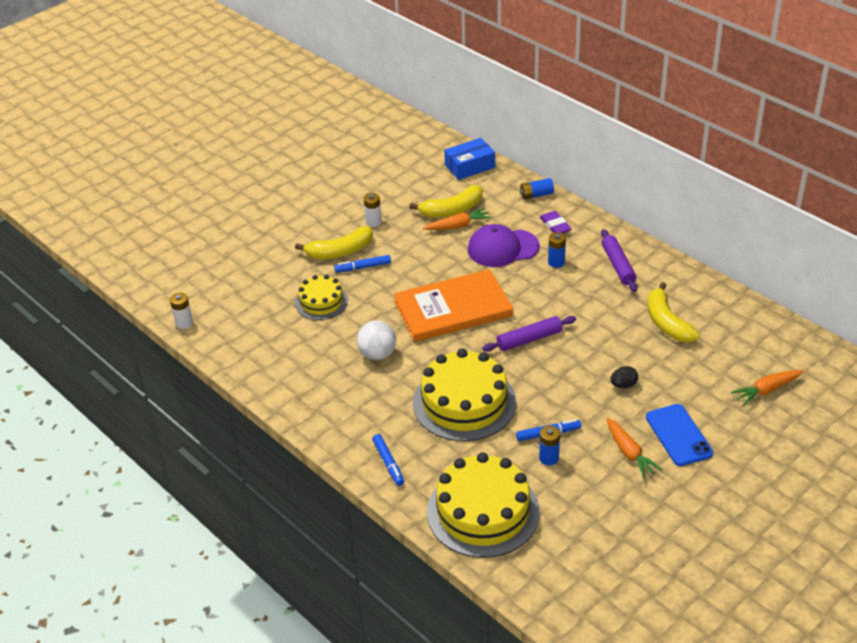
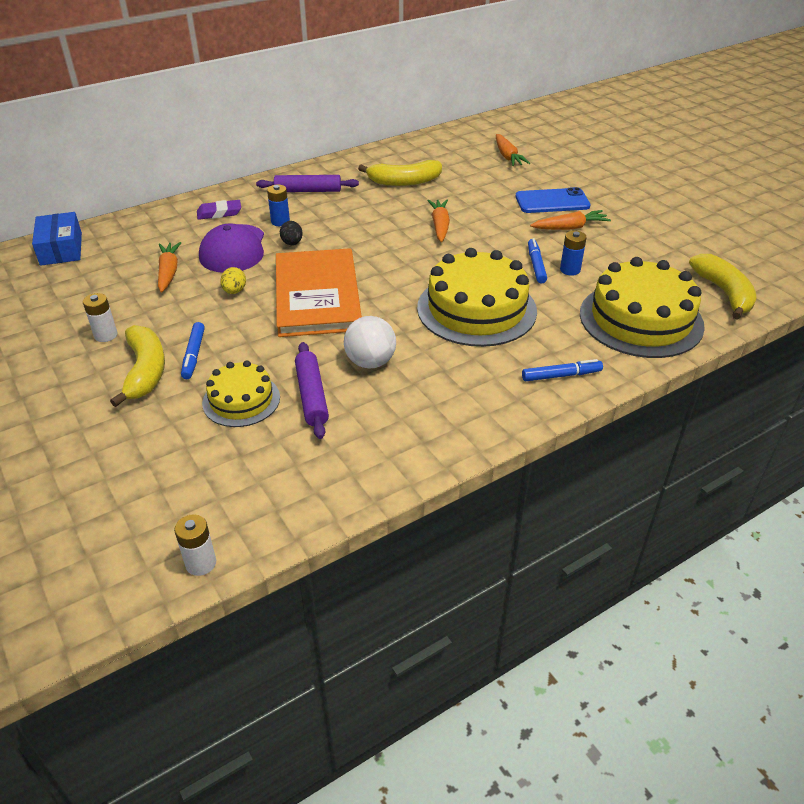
camera: 80 degrees left, 0 degrees up
yellow banana [409,185,483,217] -> yellow banana moved to [689,254,757,320]
purple rolling pin [482,316,576,352] -> purple rolling pin moved to [295,342,329,439]
blue battery [520,178,554,199] -> none
black egg [610,366,638,388] -> black egg moved to [280,221,303,245]
none -> yellow egg [220,267,246,294]
none -> orange carrot [427,199,450,242]

